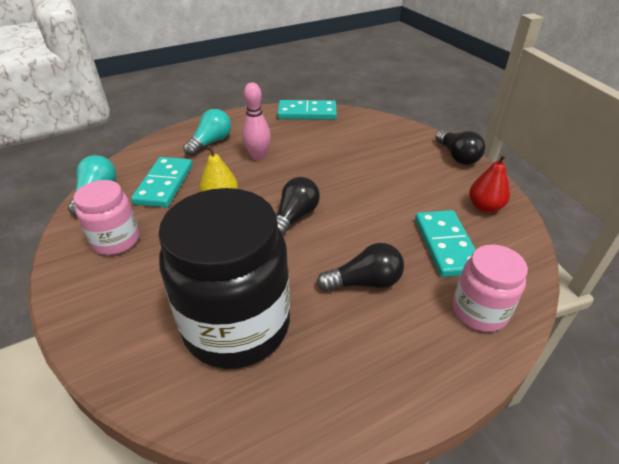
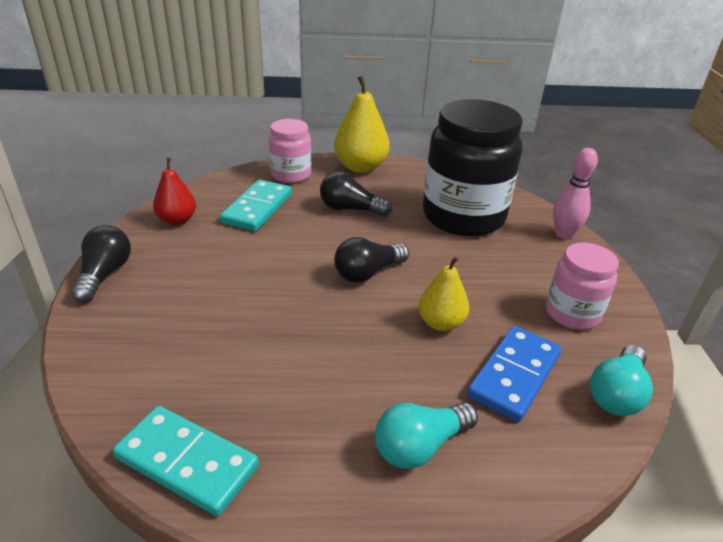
camera: 155 degrees left, 5 degrees down
turquoise domino [131,157,192,207] -> blue domino [467,326,561,422]
pink bowling pin [242,82,271,160] -> pink bowling pin moved to [553,148,598,239]
none -> yellow pear [334,76,390,173]

